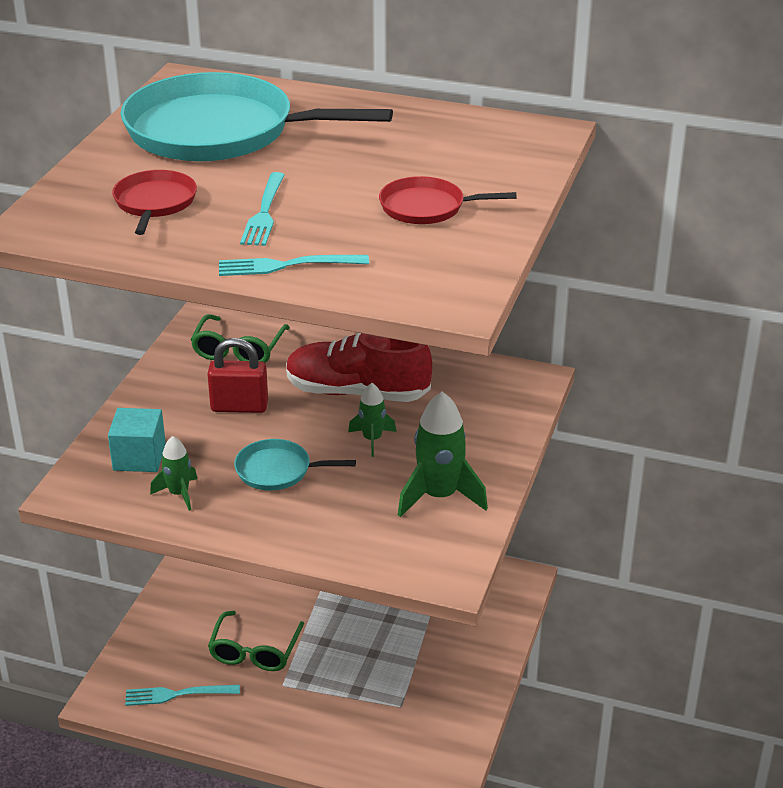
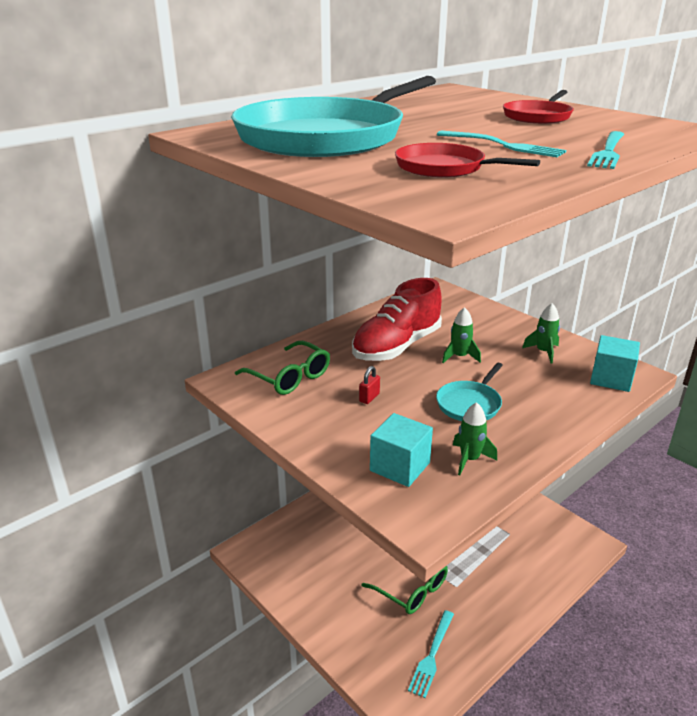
camera: 60 degrees left, 5 degrees down
red padlock [207,338,268,413] -> red padlock [359,366,380,404], size x0.49
green rocket [398,392,488,517] -> green rocket [522,303,560,363], size x0.57
none -> turquoise cube [590,335,640,392]

